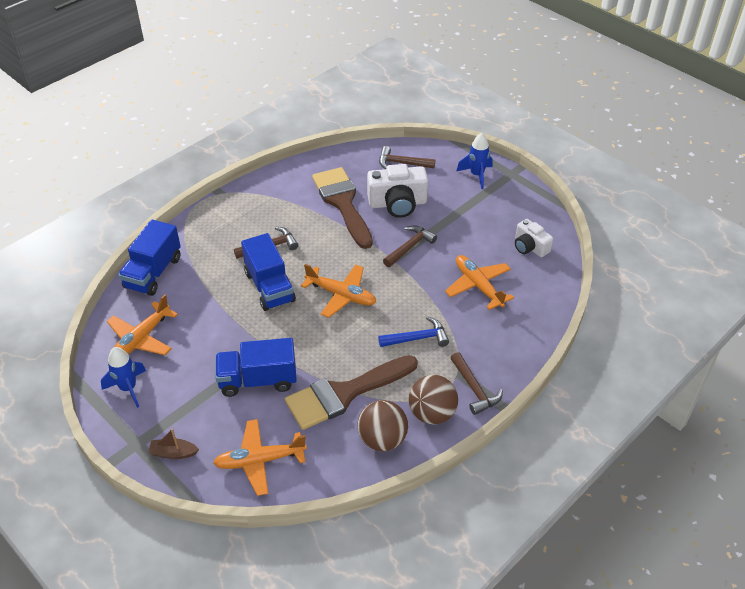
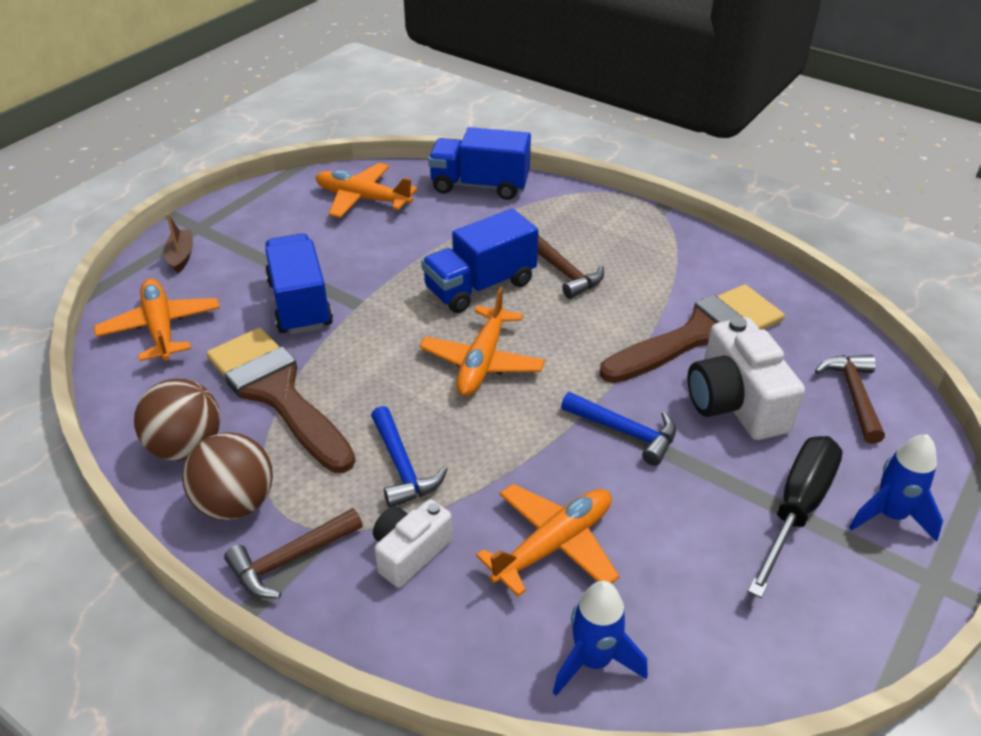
camera: 80 degrees right, 5 degrees down
blue rocket [101,347,146,408] -> blue rocket moved to [553,581,648,696]
brown hammer [383,225,437,267] -> blue hammer [561,392,676,466]
white camera [515,219,553,257] -> white camera moved to [373,499,453,587]
none -> black screwdriver [747,436,842,598]

